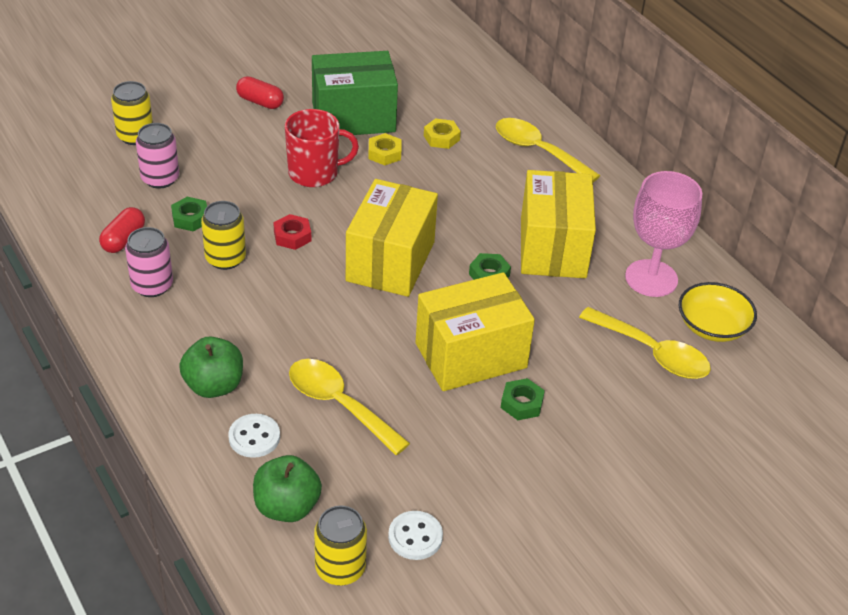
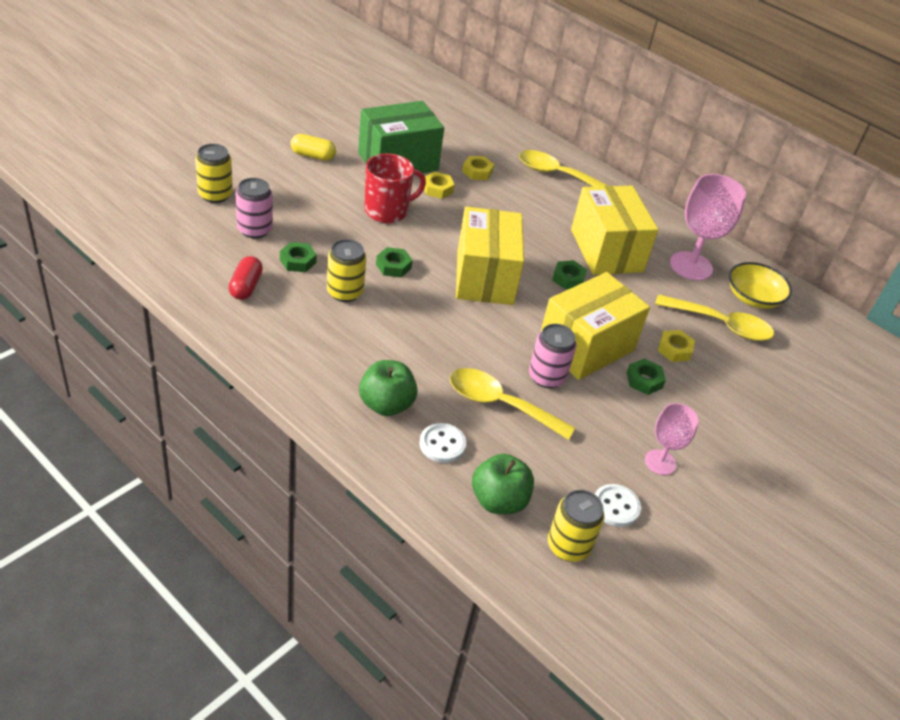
camera: 20 degrees left, 0 degrees up
pink can [125,227,173,297] -> pink can moved to [529,324,576,388]
red capsule [236,76,284,109] -> yellow capsule [291,134,336,161]
red nut [273,214,311,250] -> green nut [376,247,413,278]
none -> pink goblet [645,403,699,475]
none -> yellow nut [658,330,695,362]

